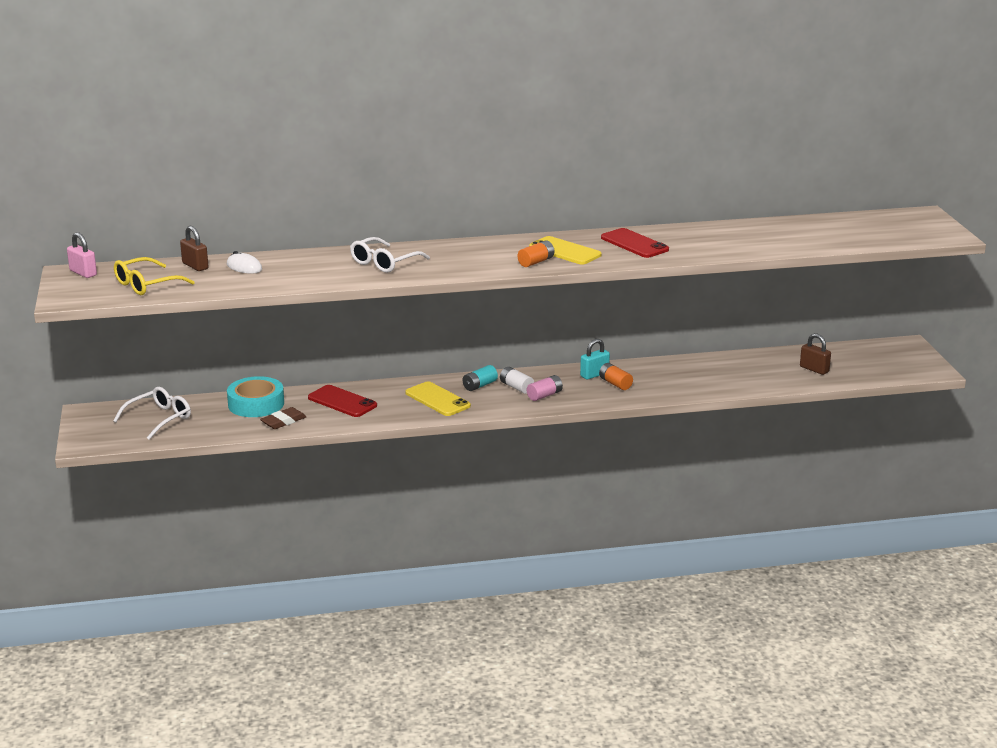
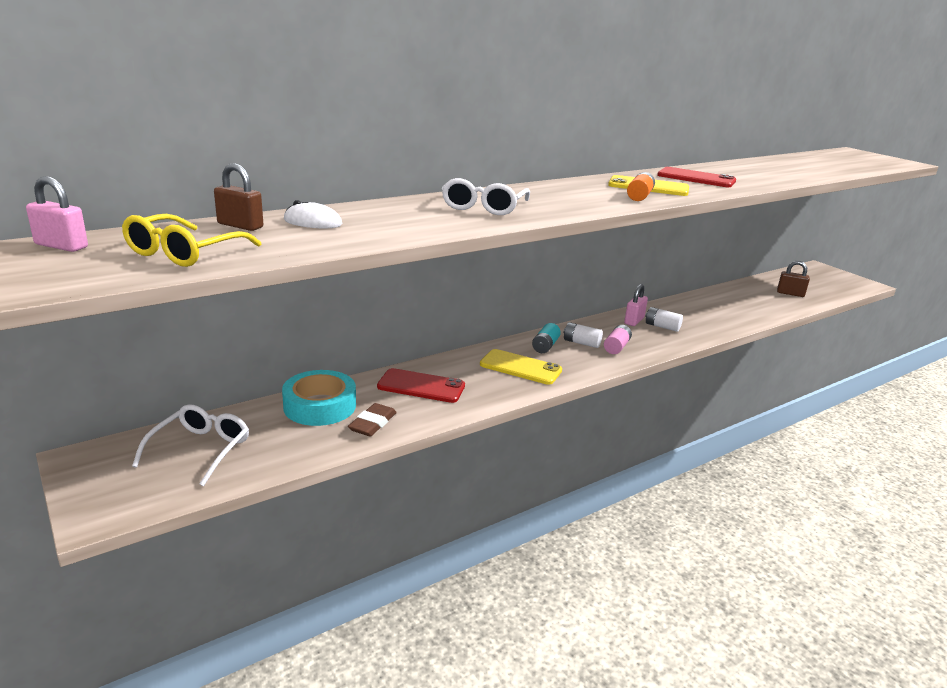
camera: 25 degrees left, 0 degrees up
turquoise padlock [580,339,610,380] -> pink padlock [624,284,648,326]
orange battery [599,363,633,390] -> white battery [645,307,683,332]

